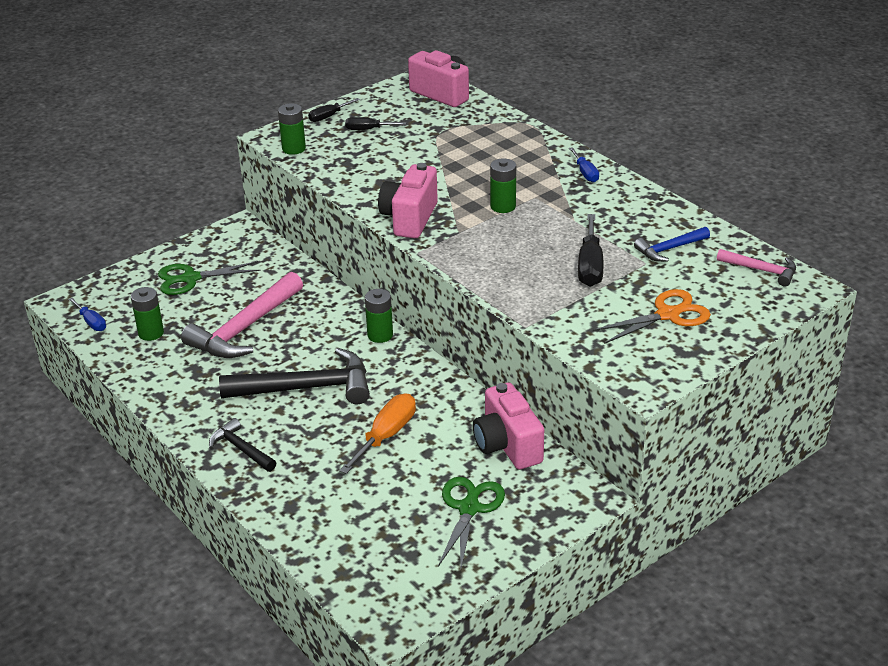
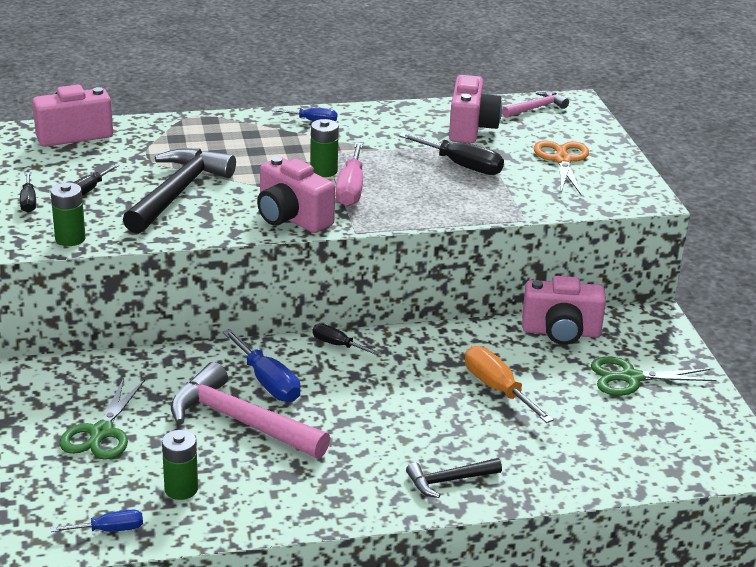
camera: 65 degrees left, 5 degrees down
pink hammer [181,272,303,358] -> pink hammer turned 150 degrees clockwise [171,362,330,459]
black hammer [219,348,370,404] -> black hammer moved to [123,148,236,234]
green battery [365,289,393,343] -> black screwdriver [312,324,379,355]
green scissors [438,477,505,569] -> green scissors turned 45 degrees counterclockwise [591,357,717,396]
blue hammer [634,227,710,262] -> pink camera [449,75,502,143]
none -> blue screwdriver [223,329,300,402]
none -> pink screwdriver [335,142,363,206]

